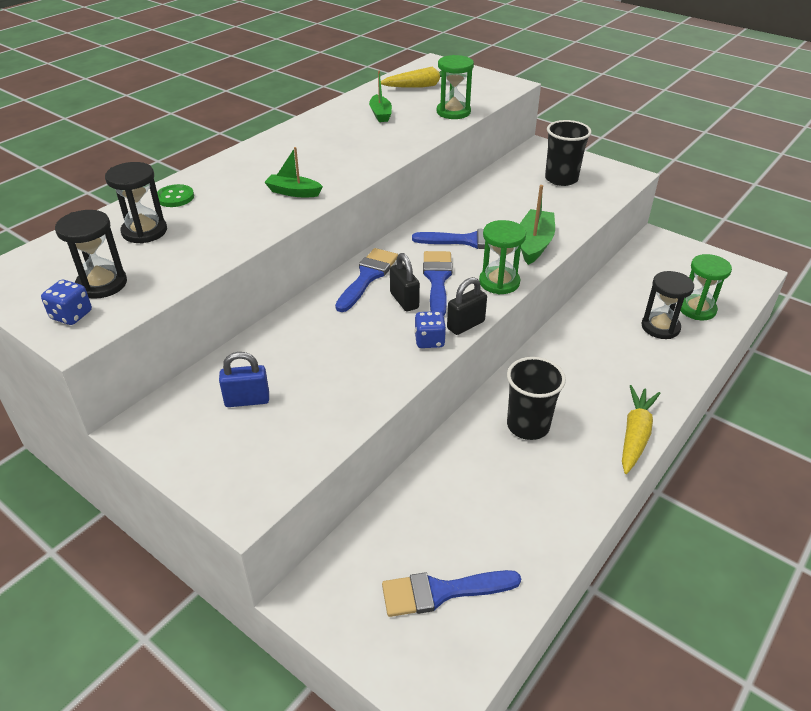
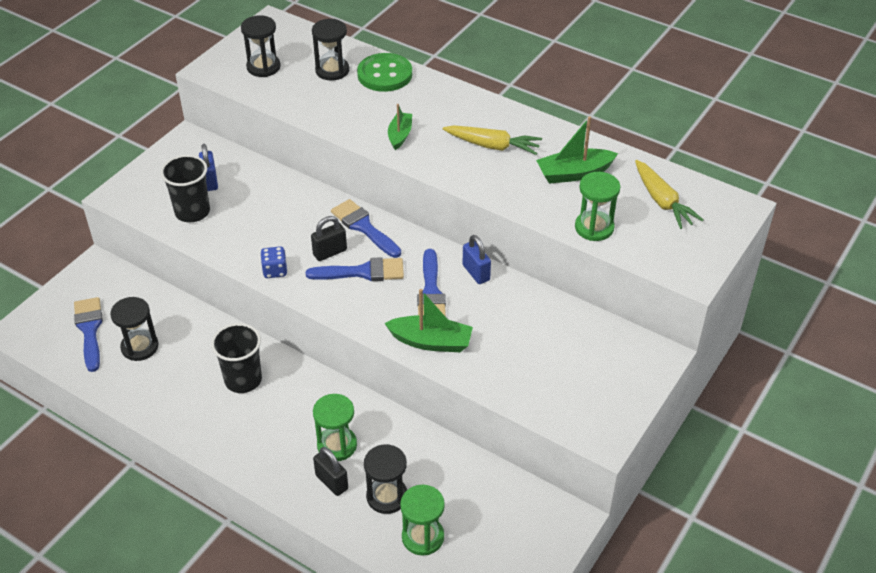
camera: 85 degrees right, 5 degrees up
blue dice [41,280,92,325] -> none
green button [157,184,194,207] -> green button [357,53,412,92], size x1.81
blue brush [335,248,398,312] -> blue brush turned 150 degrees counterclockwise [331,199,401,258]
green boat [369,70,392,122] -> green boat [536,116,618,184], size x1.53
black padlock [447,277,487,335] -> black padlock moved to [313,447,348,496]
green hourglass [479,220,526,294] -> green hourglass moved to [313,394,357,461]
black cup [545,120,592,186] -> black cup moved to [160,155,210,222]
yellow carrot [622,385,661,474] -> yellow carrot moved to [443,126,542,155]
none -> black hourglass [110,297,159,361]
none -> blue padlock [463,235,491,284]

